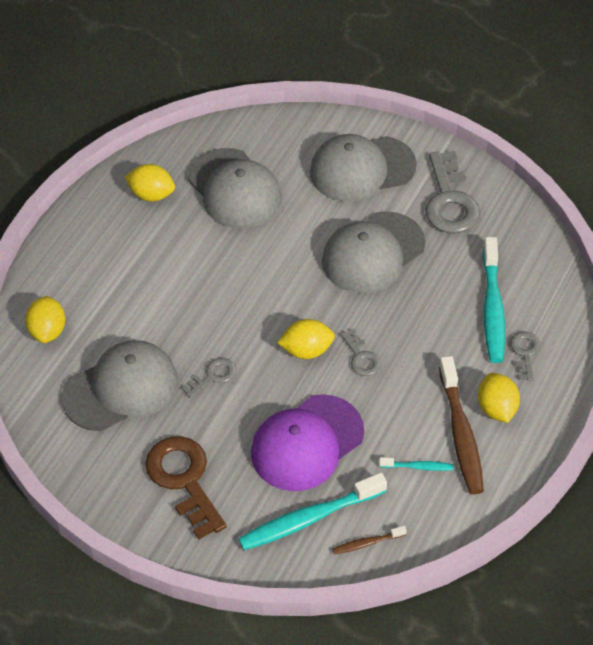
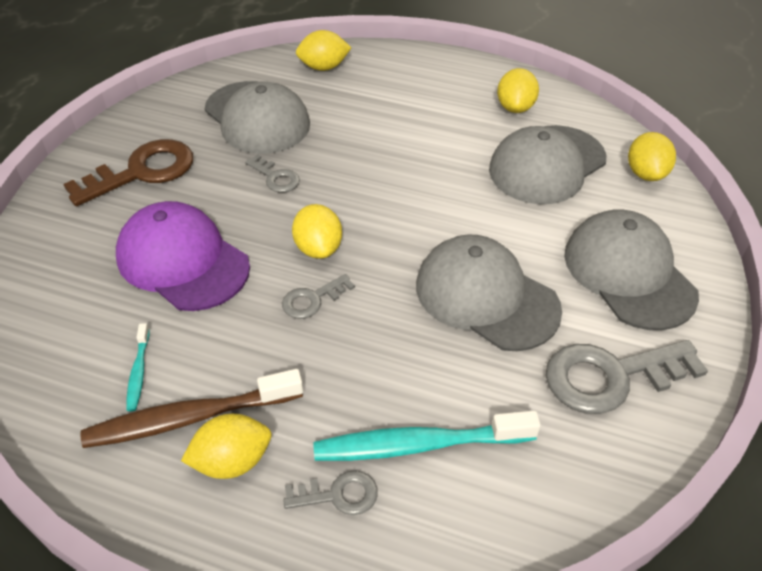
camera: 80 degrees right, 5 degrees down
turquoise toothbrush [238,473,387,550] -> none
brown toothbrush [332,526,407,555] -> none
none -> yellow lemon [628,132,676,181]

